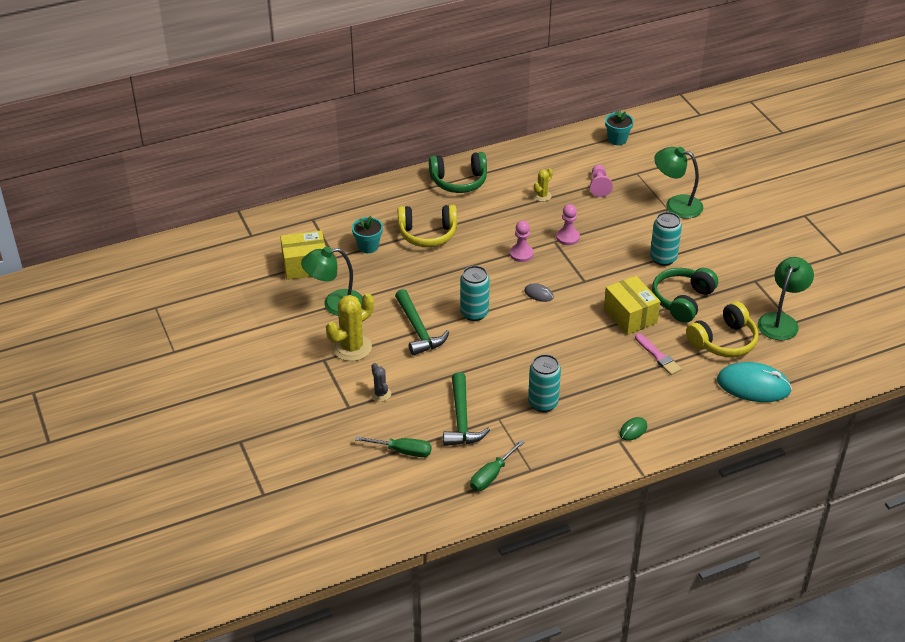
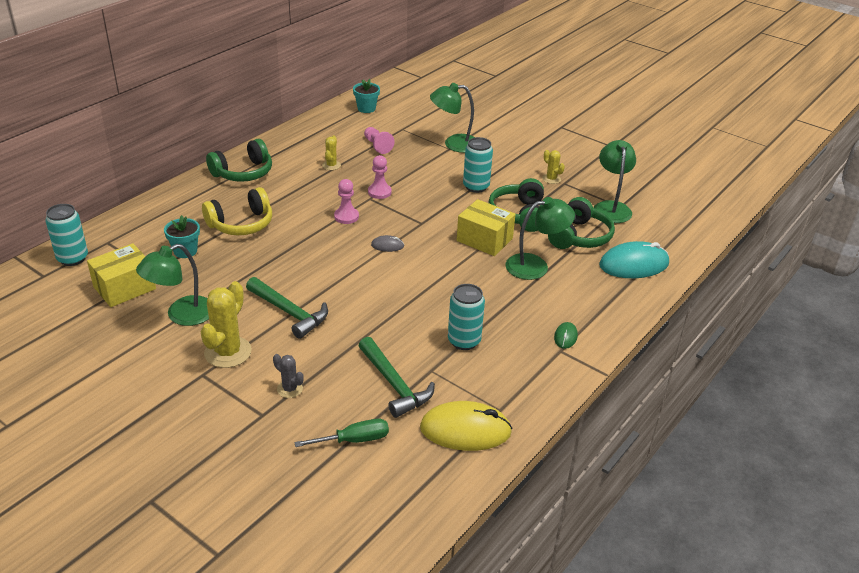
camera: 30 degrees left, 5 degrees down
turquoise can [460,266,490,321] -> turquoise can moved to [45,204,88,266]
green screwdriver [470,440,524,491] -> yellow mouse [420,401,512,451]
pink brush [635,333,682,375] -> green lamp [505,197,575,280]
yellow headphones [686,302,759,357] -> green headphones [548,197,615,249]
none -> yellow cactus [542,150,565,184]

